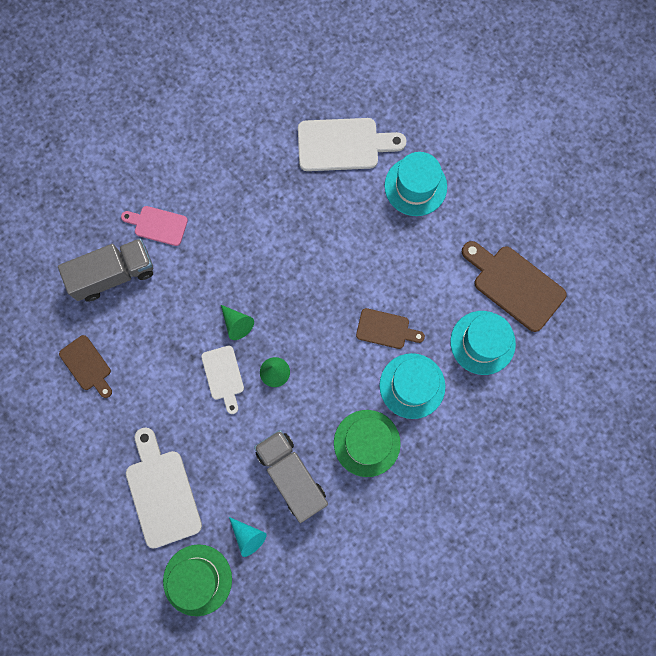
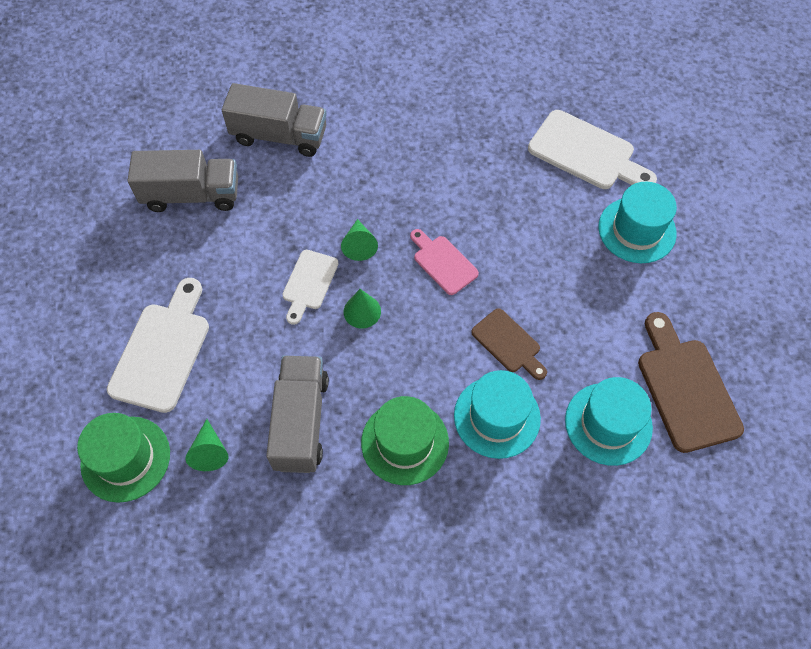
camera: 35 degrees right, 15 degrees down
brown cutting board [59,335,112,398] -> grey truck [128,150,238,212]
pink cutting board [121,206,188,246] -> pink cutting board moved to [410,229,479,295]
turquoise cone [229,517,266,557] -> green cone [186,419,228,471]

